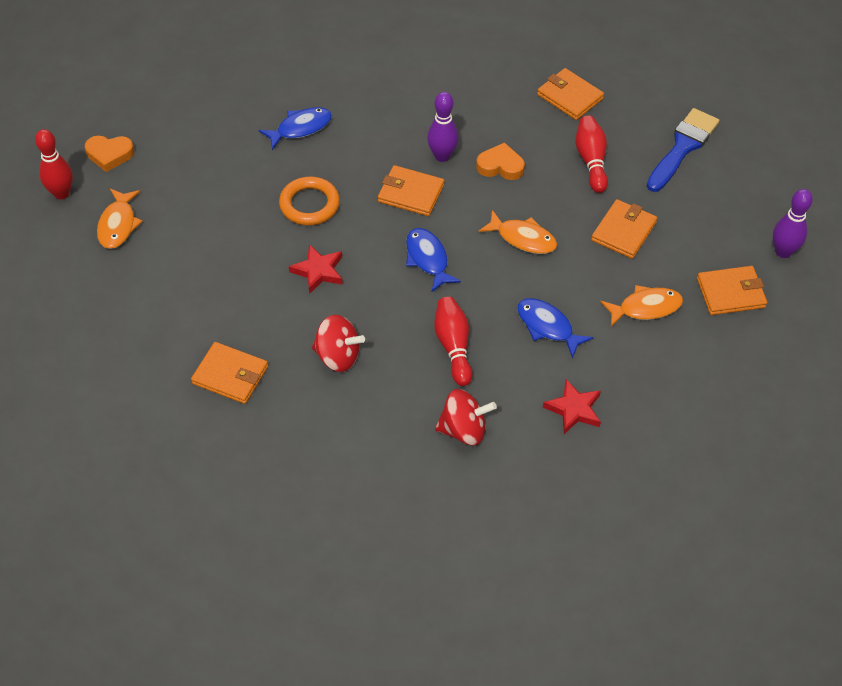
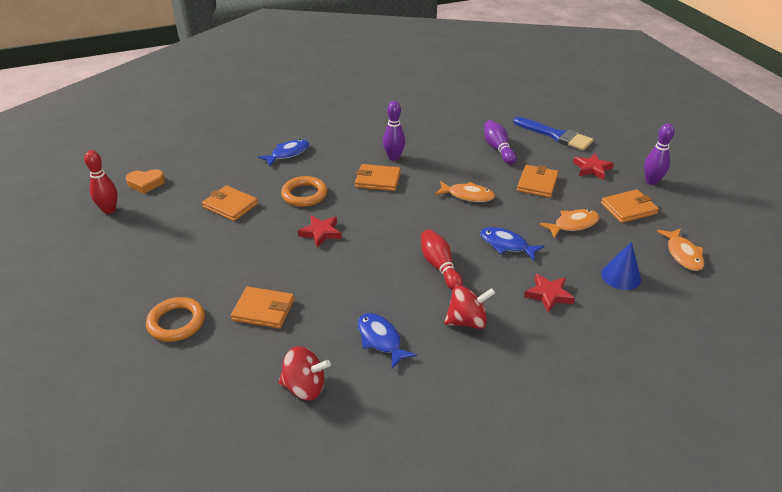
camera: 10 degrees left, 15 degrees down
orange fish [97,189,143,249] -> orange fish moved to [657,228,704,271]
red spinning top [312,315,365,372] -> red spinning top moved to [279,346,331,400]
blue fish [406,228,461,292] -> blue fish moved to [358,313,417,369]
orange heart [476,142,525,180] -> none
orange wallet [537,68,604,120] -> orange wallet moved to [202,185,258,221]
red bowling pin [576,116,608,193] -> purple bowling pin [484,120,516,164]
blue brush [647,108,719,192] -> blue brush turned 105 degrees clockwise [514,117,593,151]
none -> orange ring [146,297,205,342]
none -> red star [573,153,614,180]
none -> blue cone [601,242,641,290]

